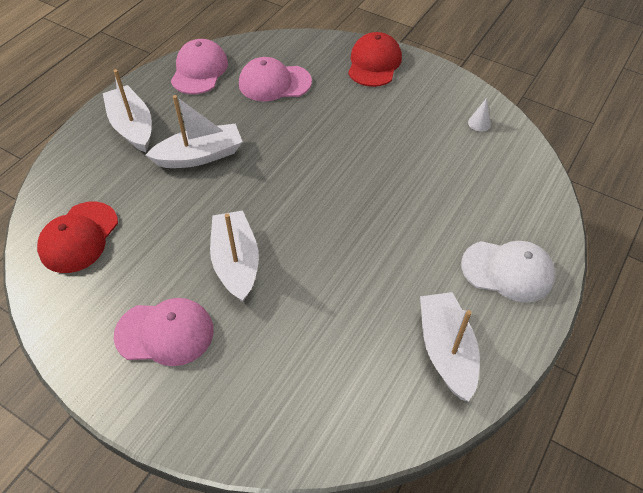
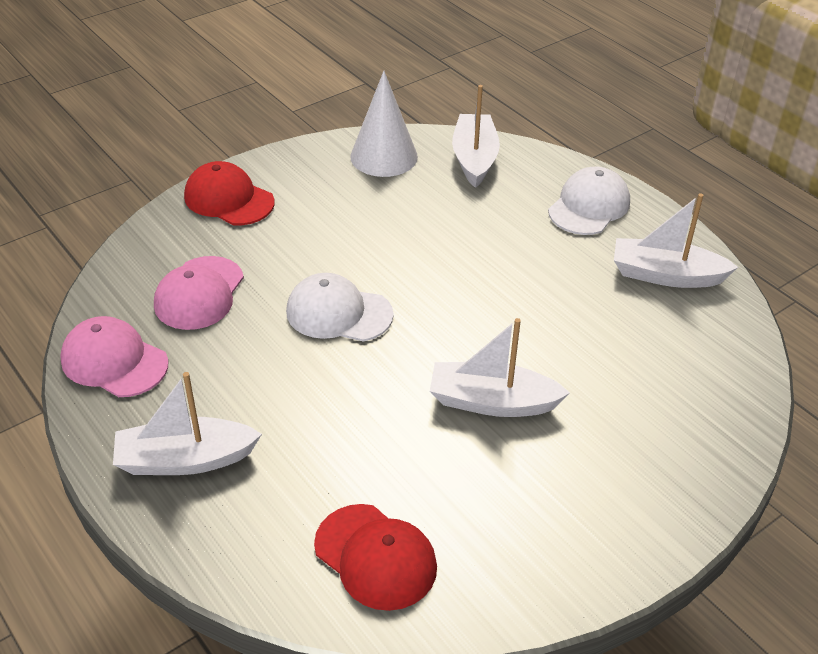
camera: 70 degrees left, 10 degrees down
pink cap [114,298,214,366] -> none
white boat [145,95,243,168] -> white boat moved to [452,85,500,188]
white cone [468,98,491,132] -> white cone [350,71,418,177], size x2.47
none -> white cap [286,273,394,342]

